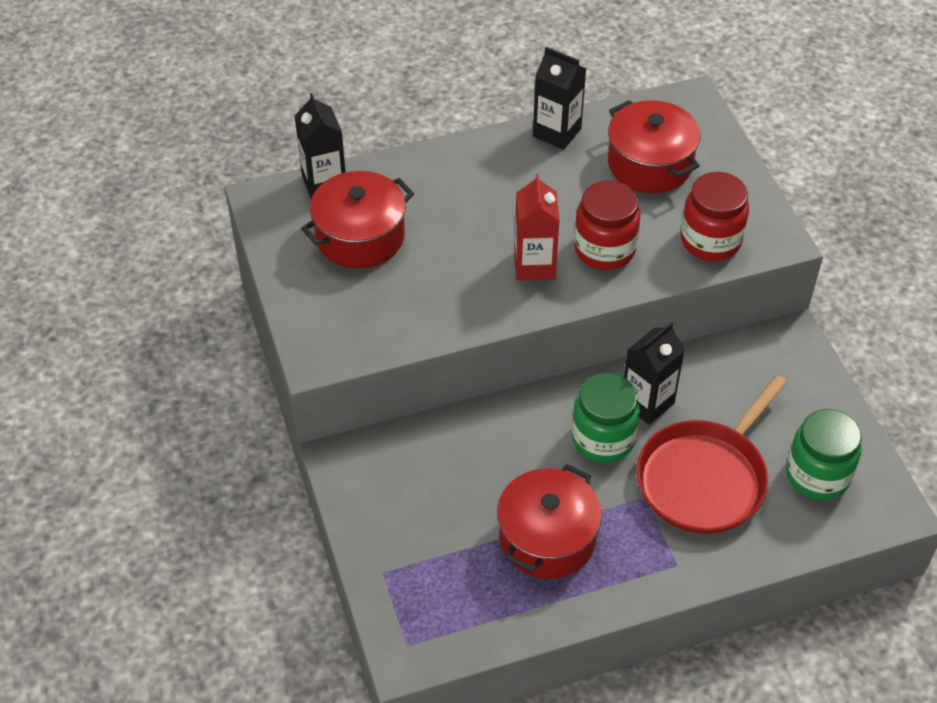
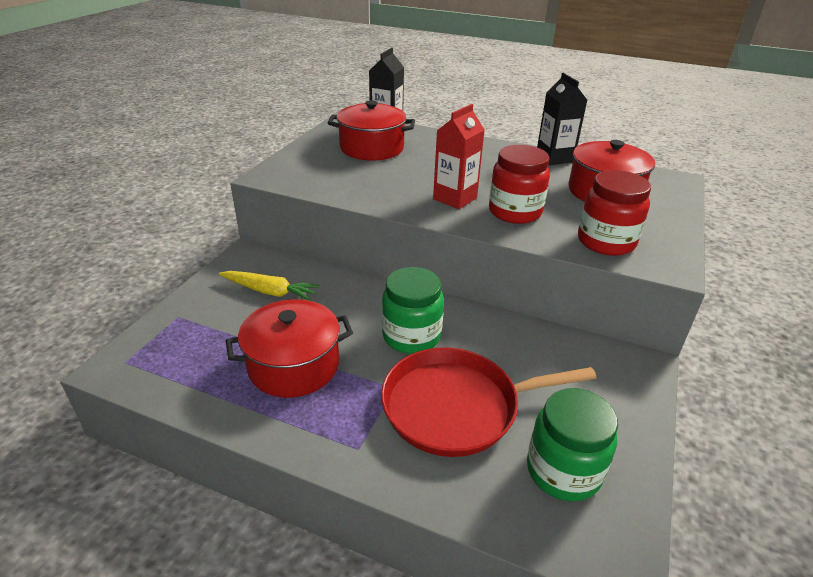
camera: 40 degrees right, 15 degrees down
black carton [624,322,685,425] -> none
none -> yellow carrot [219,271,320,301]

